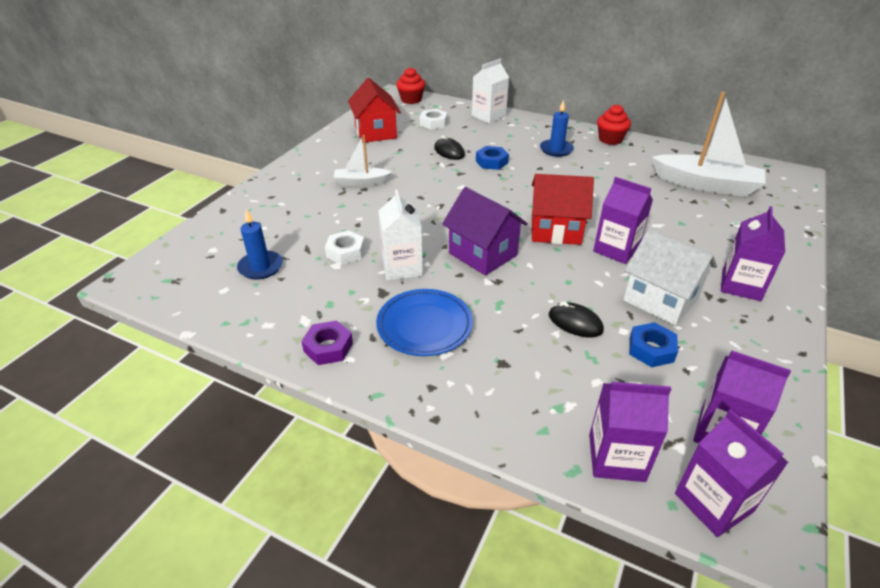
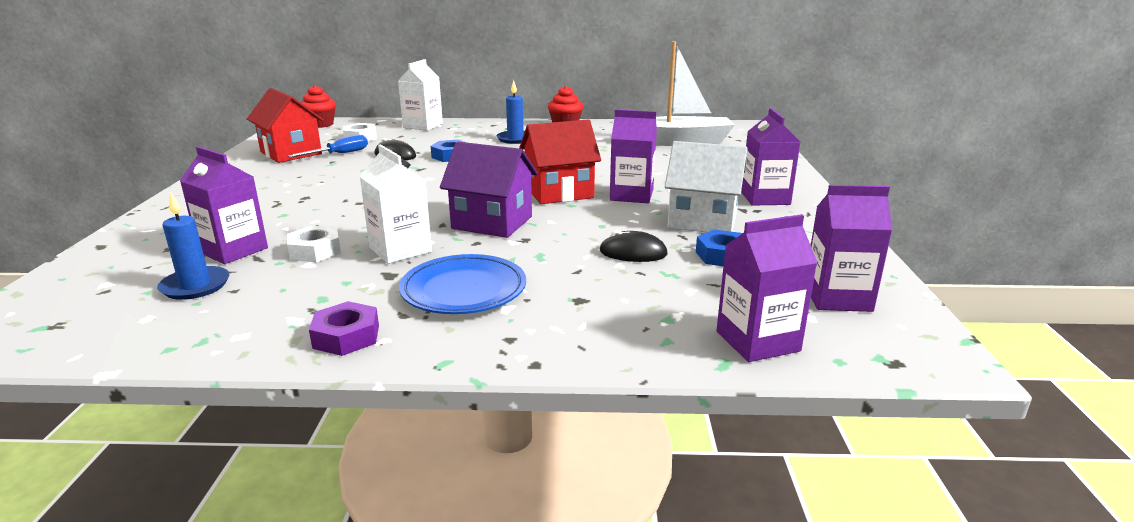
camera: 25 degrees left, 15 degrees down
white boat [333,135,392,186] -> none
purple carton [675,409,788,537] -> purple carton moved to [180,146,268,264]
none -> blue screwdriver [288,135,368,157]

